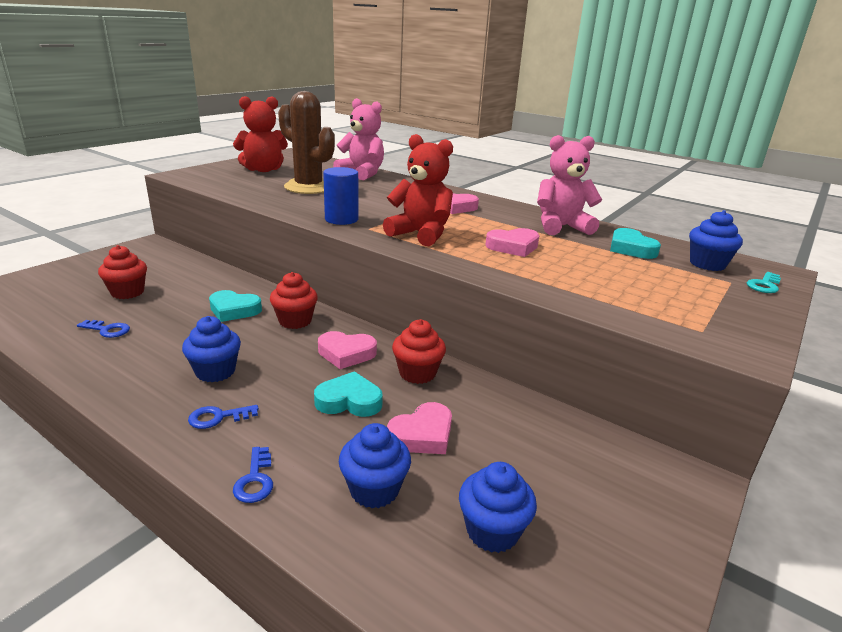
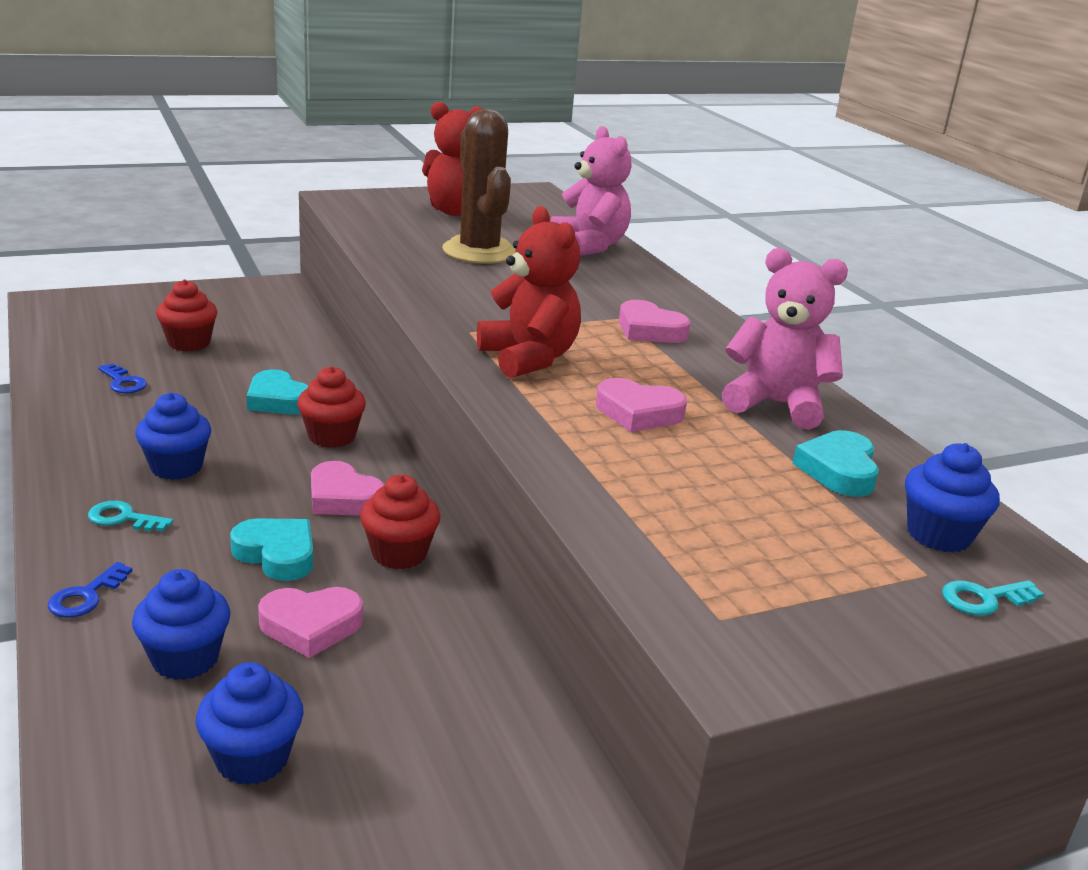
camera: 30 degrees right, 0 degrees up
blue key [188,405,259,429] -> turquoise key [88,501,173,532]
blue cylinder [323,167,358,225] -> none

